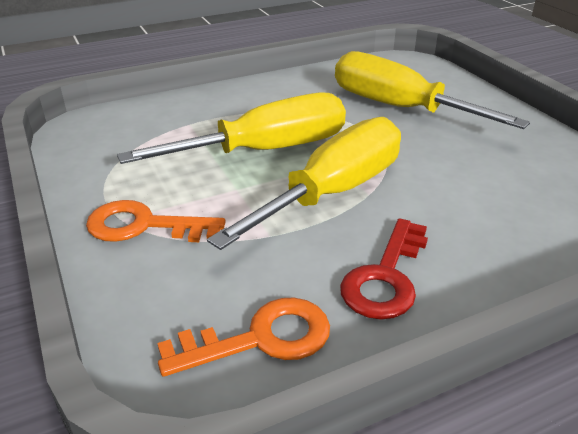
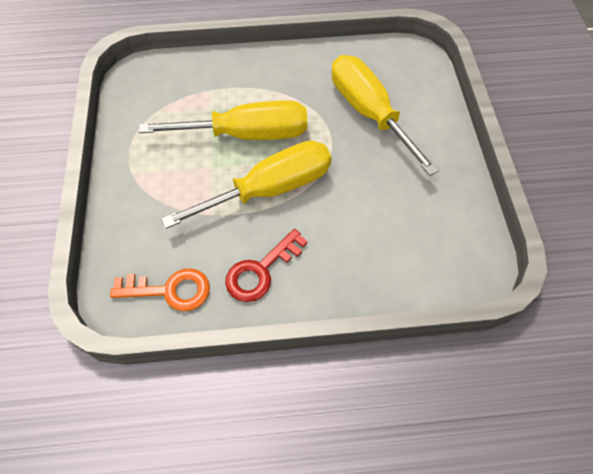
camera: 20 degrees right, 25 degrees up
orange key [86,200,226,242] -> none

